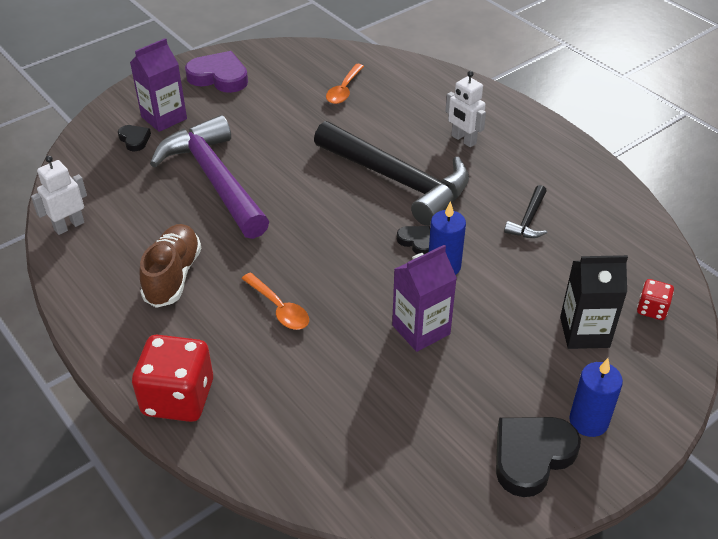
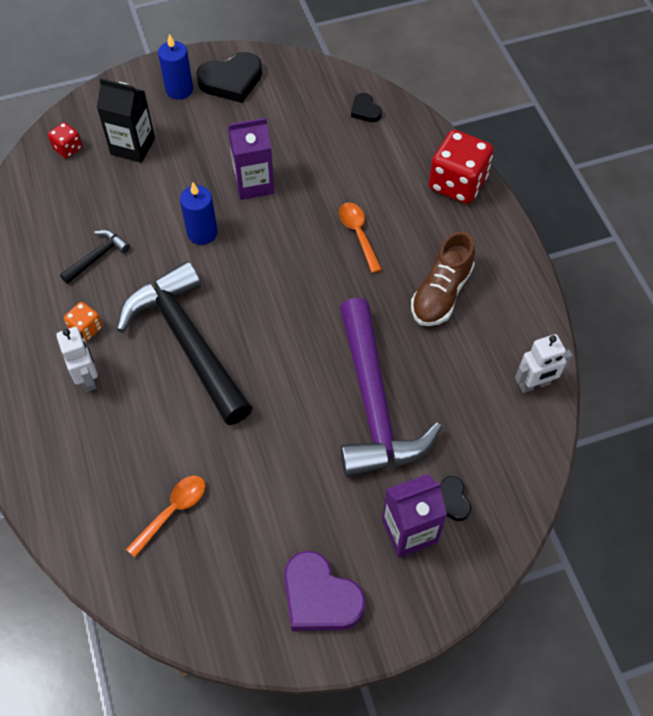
camera: 160 degrees left, 15 degrees up
black heart [397,226,430,254] -> black heart moved to [351,93,382,122]
none -> orange dice [64,302,102,342]

